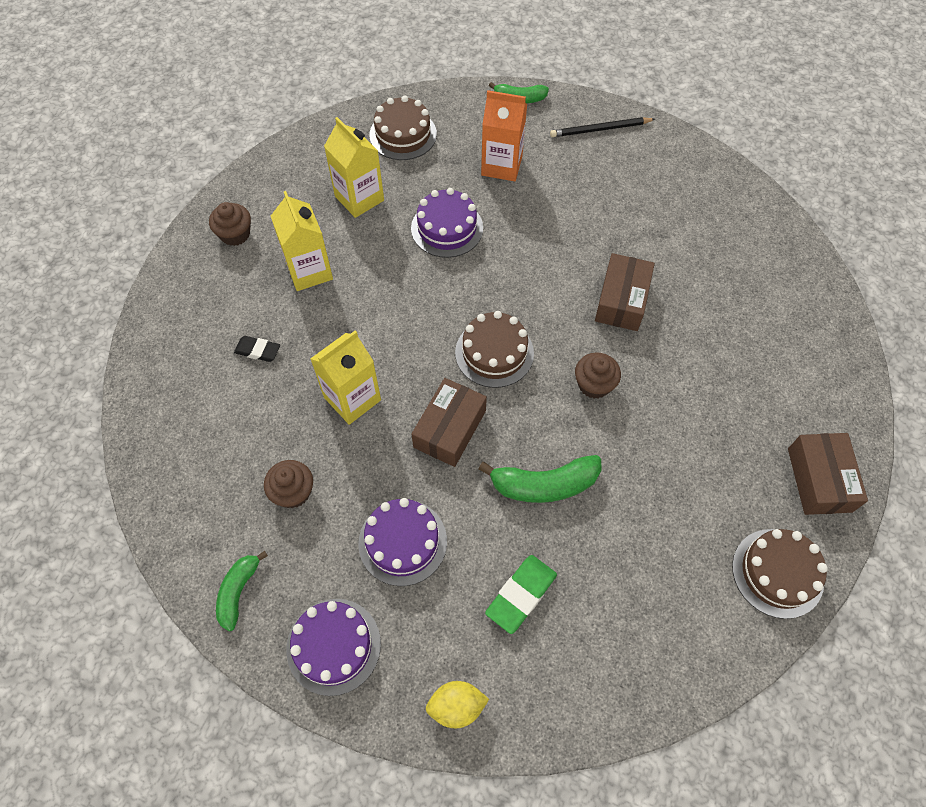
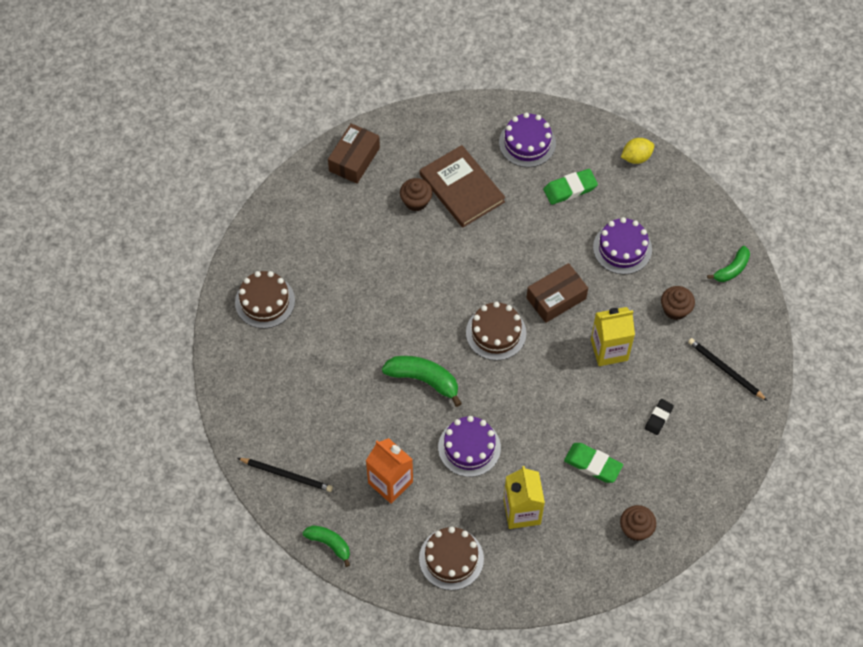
camera: 150 degrees left, 0 degrees up
black eraser [234,336,280,362] -> black eraser turned 75 degrees clockwise [645,399,674,435]
yellow carton [271,191,333,291] -> green eraser [564,443,623,483]
purple cake [286,599,381,696] -> purple cake moved to [499,112,556,167]
yellow lemon [426,681,489,728] -> yellow lemon turned 45 degrees counterclockwise [621,138,654,164]
green banana [478,455,602,503] -> green banana moved to [382,356,462,407]
brown cupcake [575,352,621,399] -> brown cupcake moved to [400,178,432,211]
brown box [595,253,655,331] -> none
brown cake [732,529,828,619] -> brown cake moved to [235,271,295,328]
none -> brown book [420,145,505,228]
none -> black pencil [688,338,768,401]

